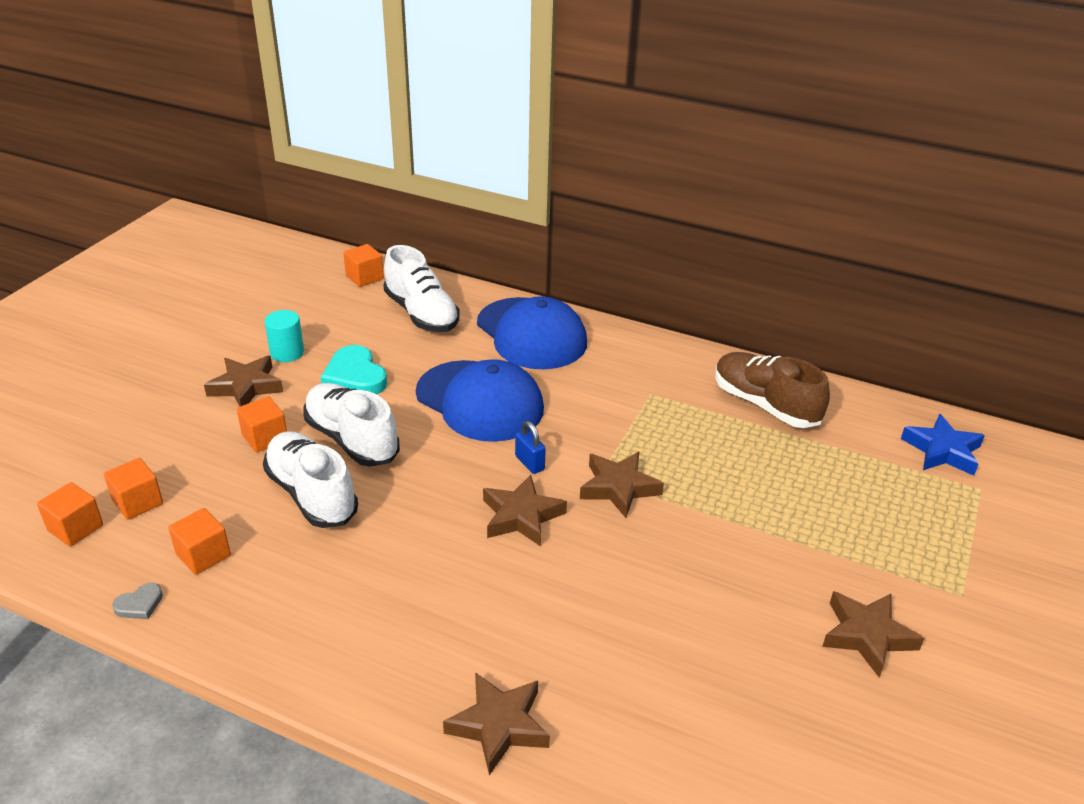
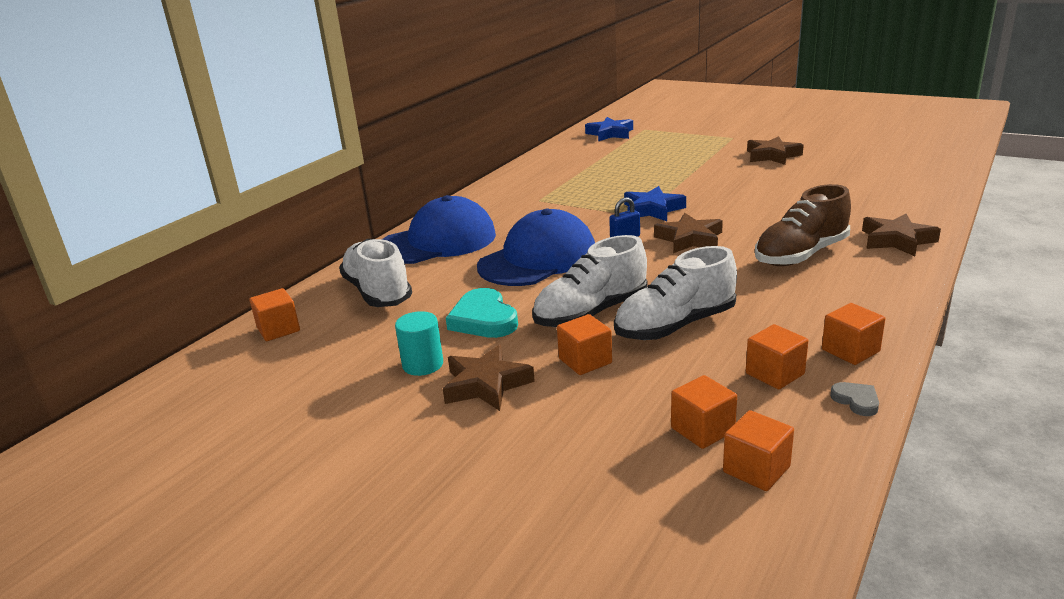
camera: 80 degrees left, 10 degrees down
turquoise heart [321,345,387,395] -> turquoise heart turned 90 degrees clockwise [446,288,518,338]
white shoe [383,245,460,332] -> white shoe turned 90 degrees counterclockwise [339,239,412,307]
brown star [580,452,664,518] -> blue star [624,186,686,221]
brown shoe [715,352,830,428] -> brown shoe moved to [755,184,851,266]
none -> orange cube [822,303,885,365]

